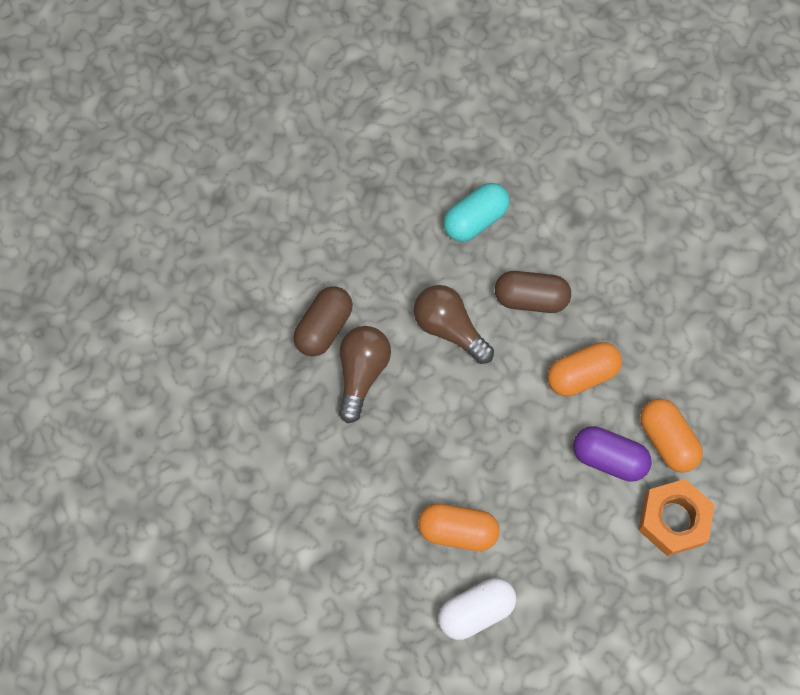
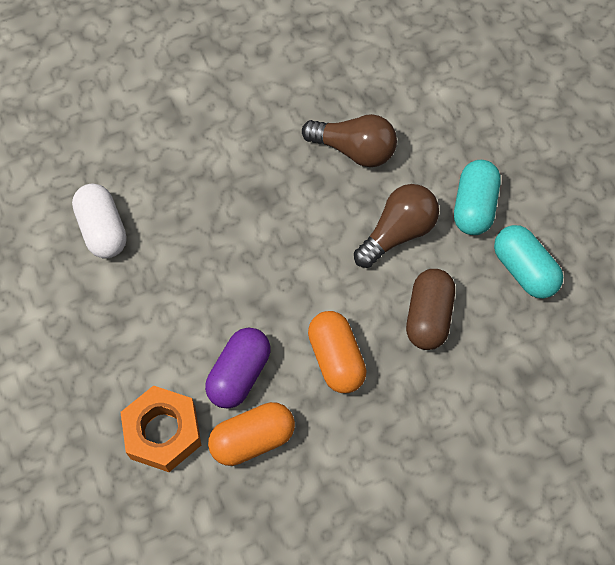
camera: 95 degrees right, 5 degrees down
brown capsule [294,286,353,356] -> none
orange capsule [418,504,499,551] -> none
none -> turquoise capsule [454,160,501,235]

